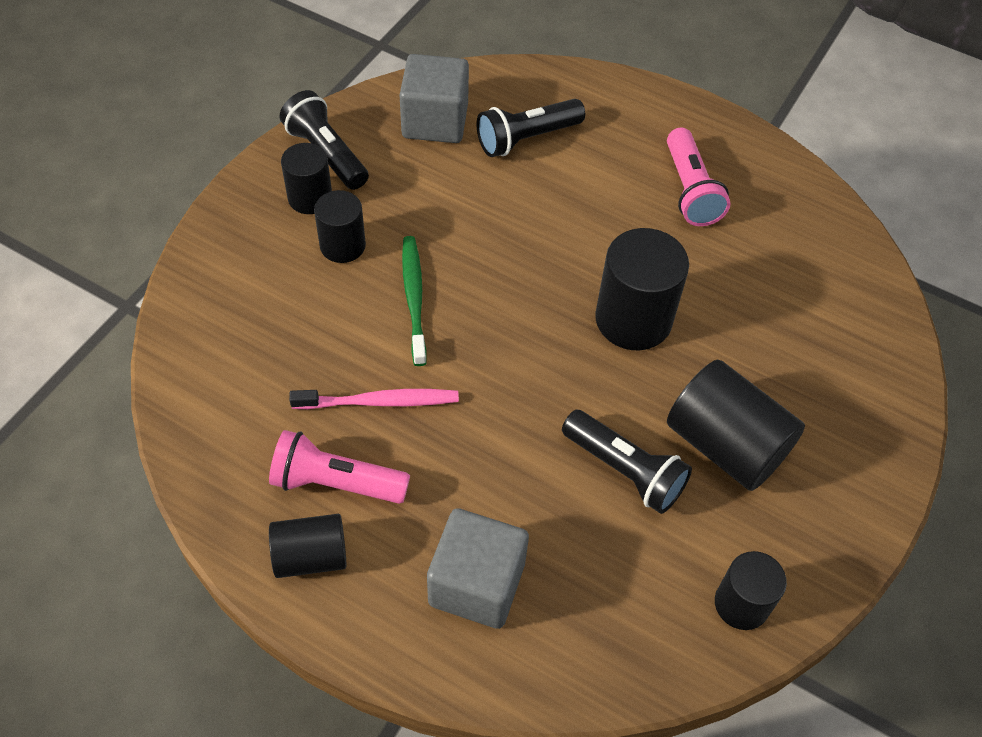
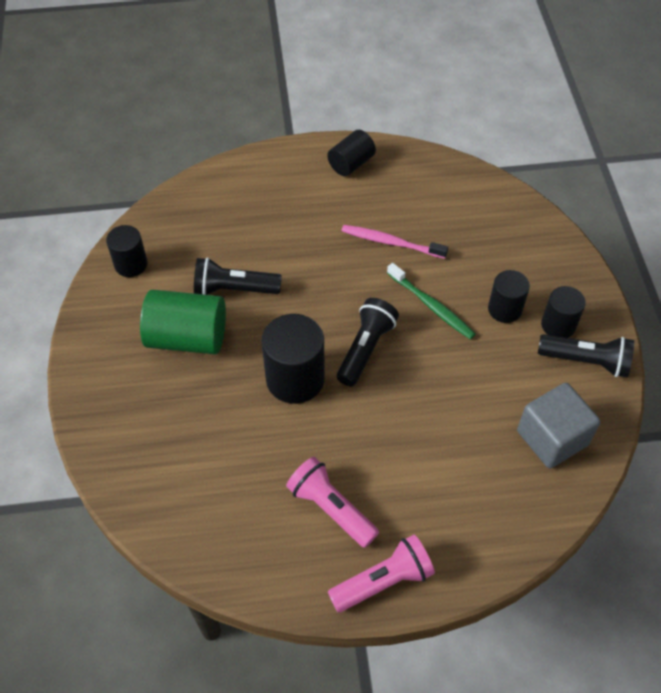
camera: 145 degrees right, 0 degrees up
pink flashlight [269,430,410,504] -> pink flashlight moved to [328,535,435,612]
pink toothbrush [289,389,459,409] -> pink toothbrush turned 60 degrees clockwise [341,225,448,259]
grey cube [427,508,529,629] -> none
black flashlight [476,99,585,157] -> black flashlight moved to [337,298,399,386]
black cylinder [667,360,805,491] -> green cylinder [140,290,226,354]

